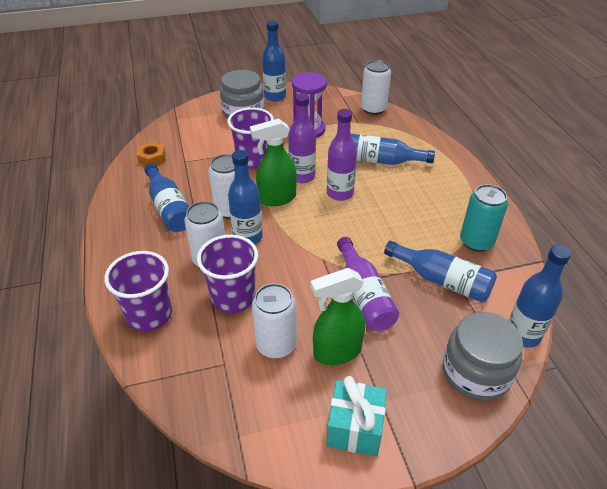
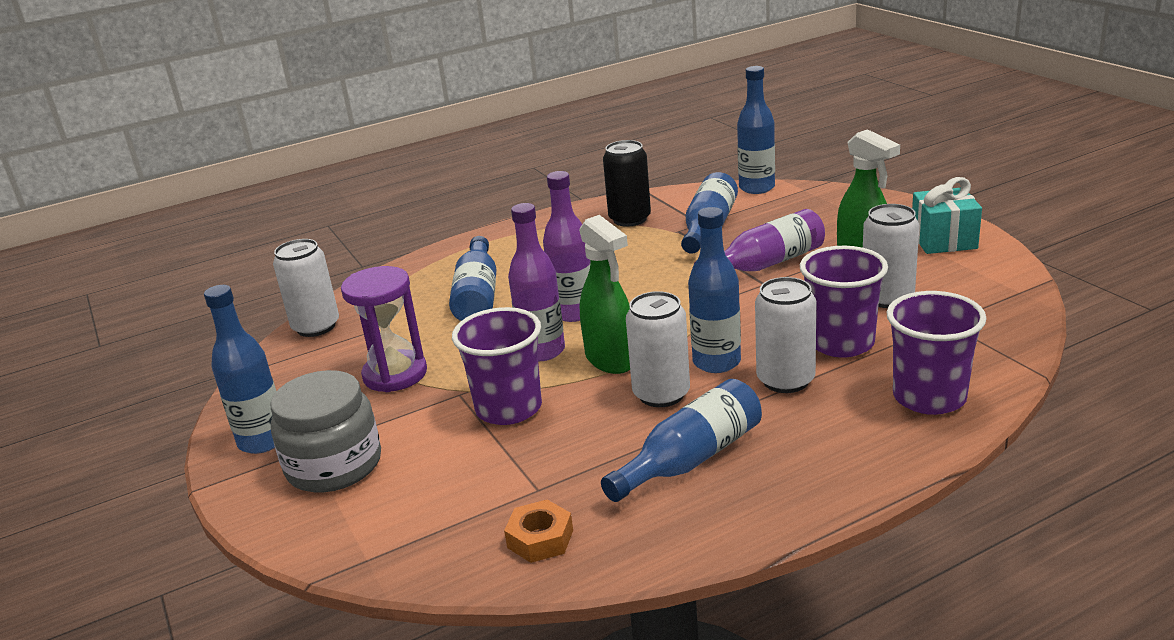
camera: 100 degrees left, 15 degrees down
grey jar [443,312,523,401] -> none
turquoise can [460,184,508,252] -> black can [603,140,651,227]

